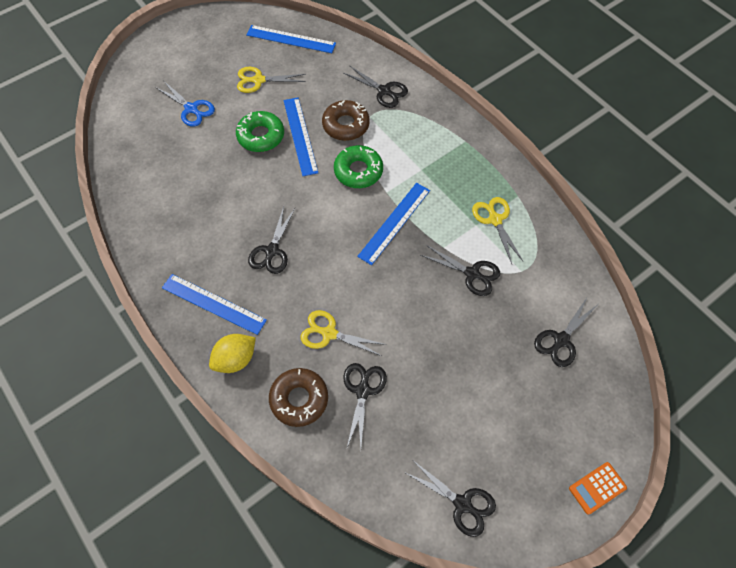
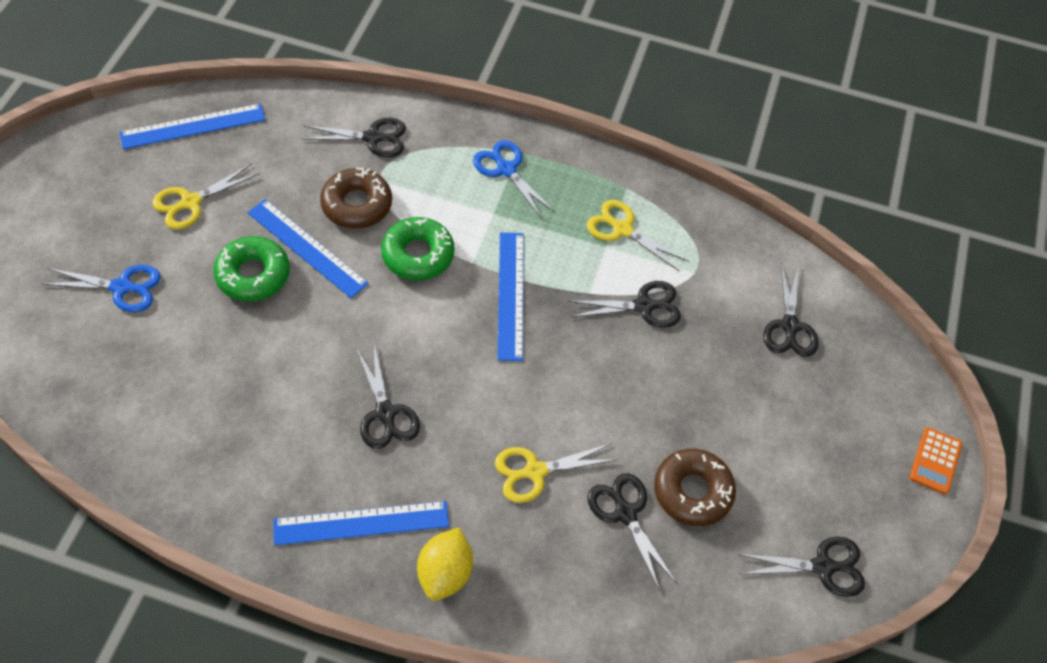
camera: 40 degrees left, 5 degrees down
brown donut [269,368,328,427] -> brown donut moved to [654,449,736,526]
none -> blue scissors [473,140,555,219]

